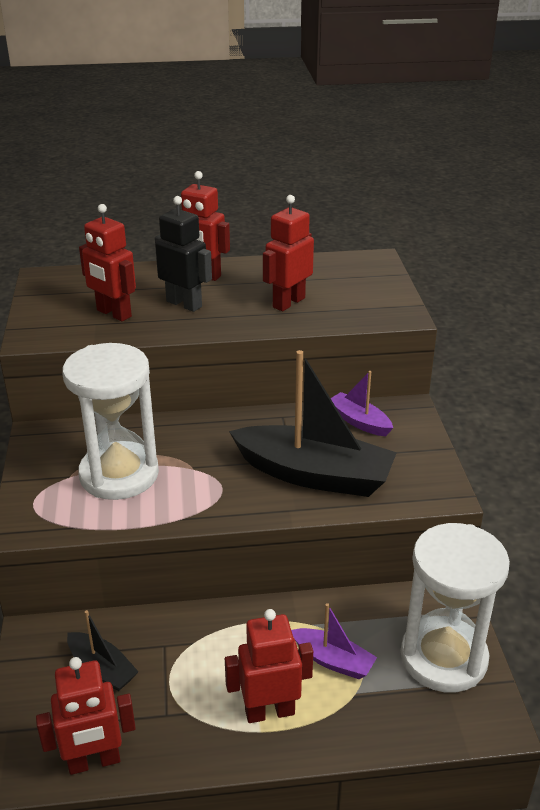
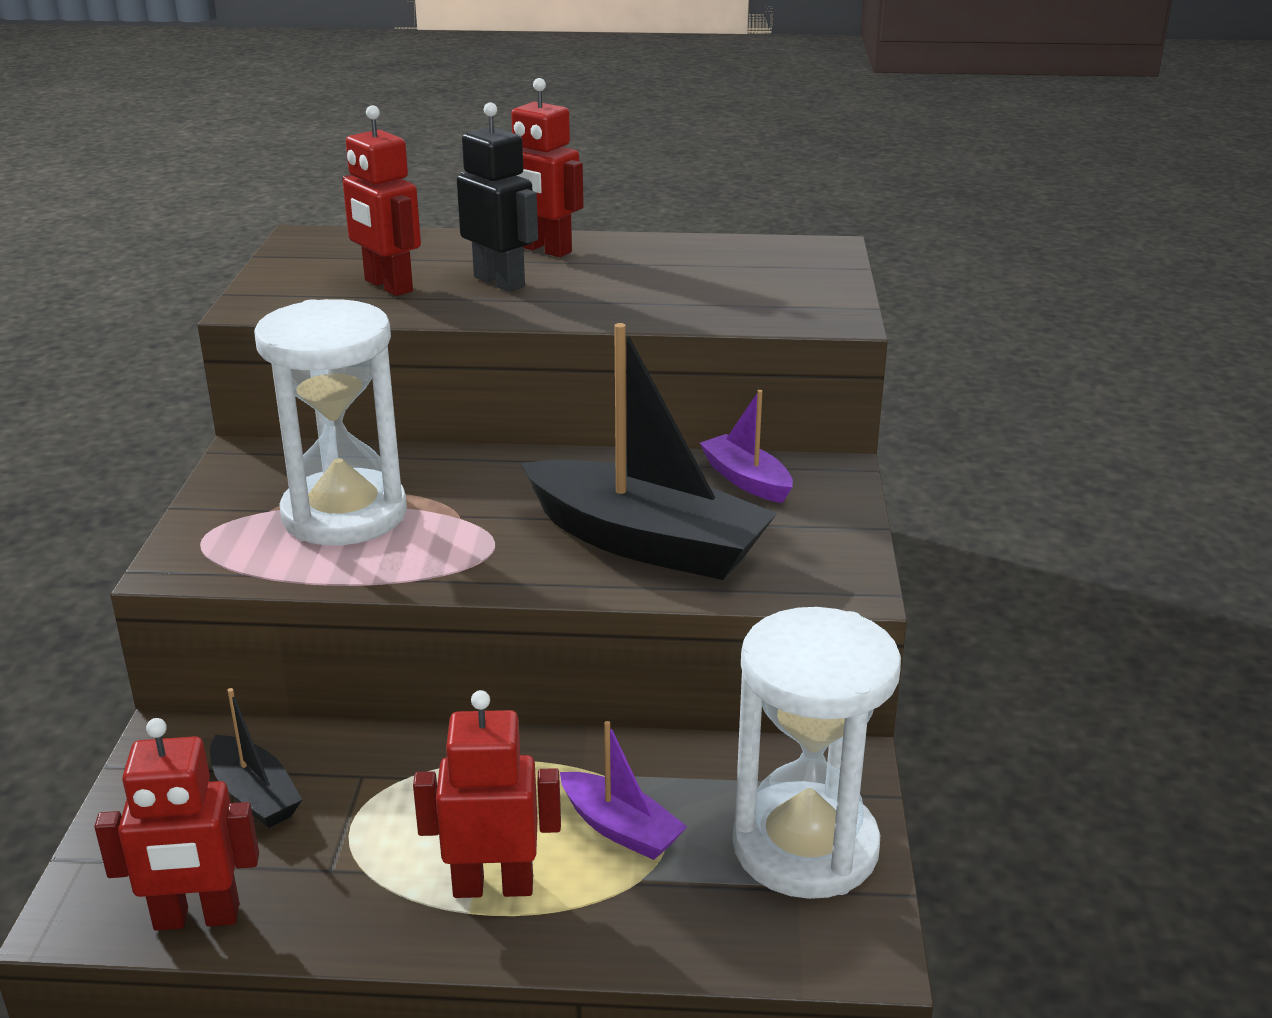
camera: 10 degrees right, 5 degrees down
red robot [263,195,314,311] -> none

